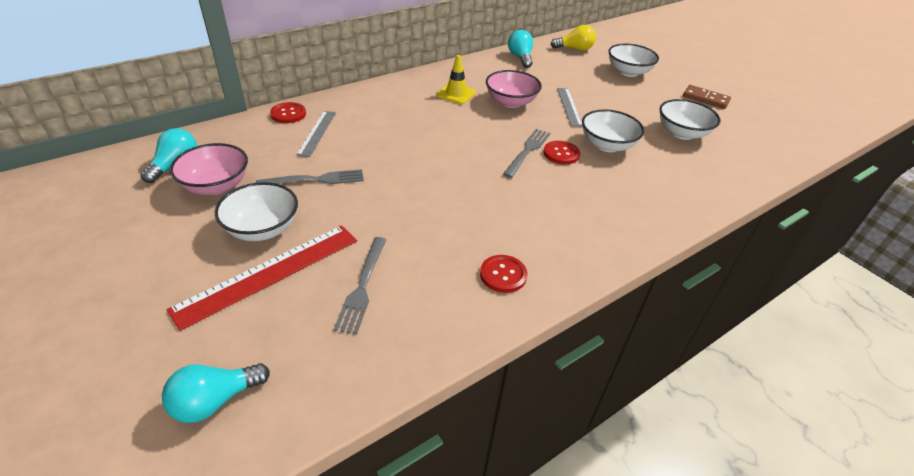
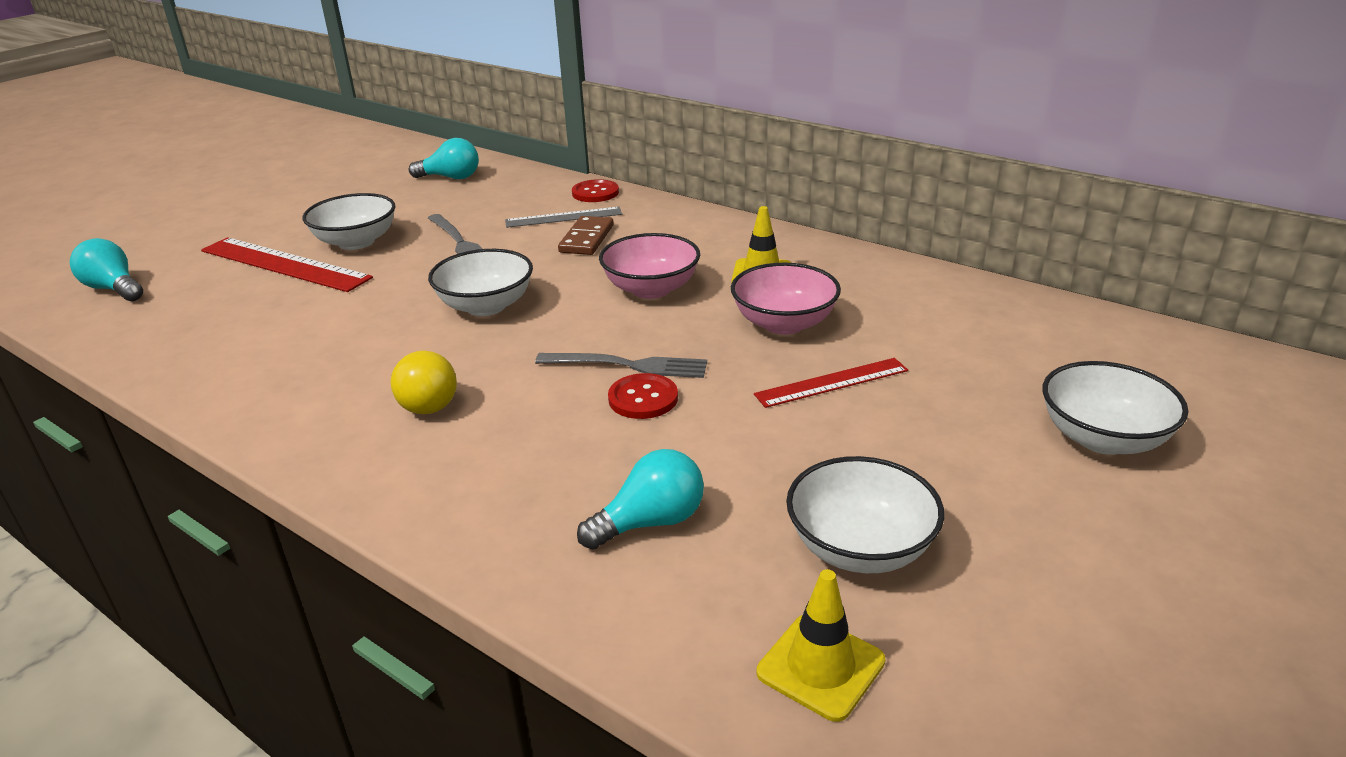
camera: 75 degrees right, 10 degrees down
pink bowl [170,143,248,195] -> pink bowl moved to [599,233,700,299]
grey fork [334,237,386,334] -> none
red button [480,255,527,293] -> none
turquoise light bulb [508,30,533,68] -> turquoise light bulb moved to [577,449,704,550]
yellow light bulb [551,25,596,51] -> yellow light bulb moved to [390,351,457,414]
grey ruler [557,88,583,126] -> red ruler [754,358,908,408]
white bowl [582,109,644,152] -> white bowl moved to [428,249,533,316]
brown domino [683,85,731,109] -> brown domino moved to [558,216,614,255]
none -> yellow traffic cone [757,569,885,722]

